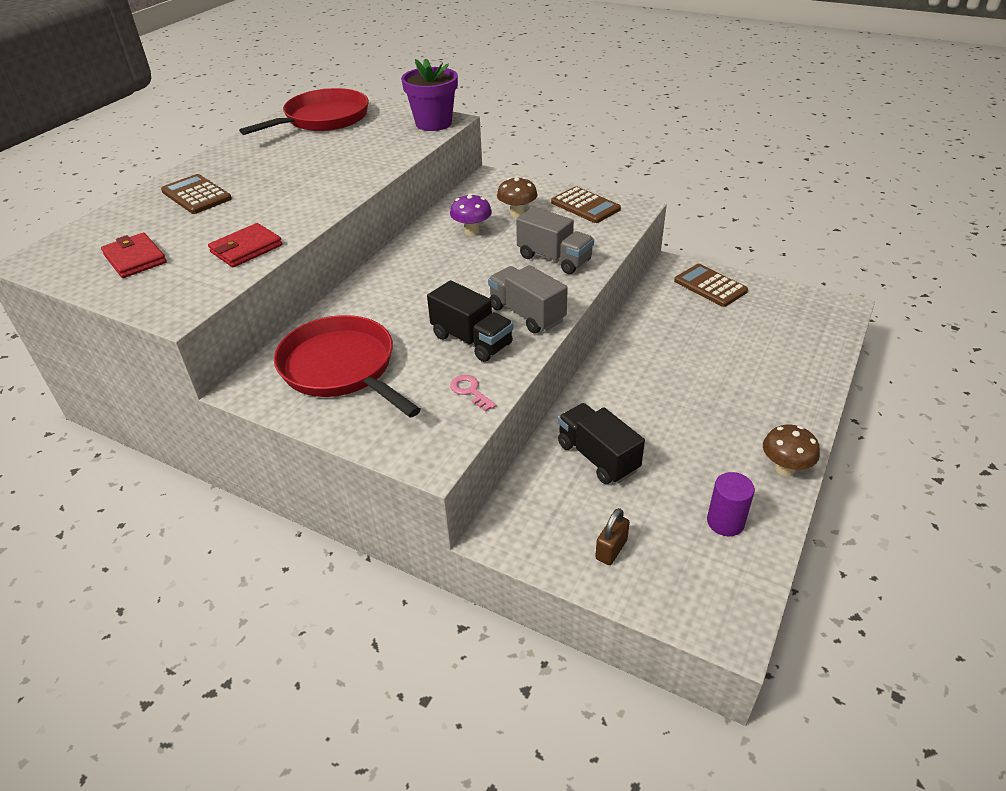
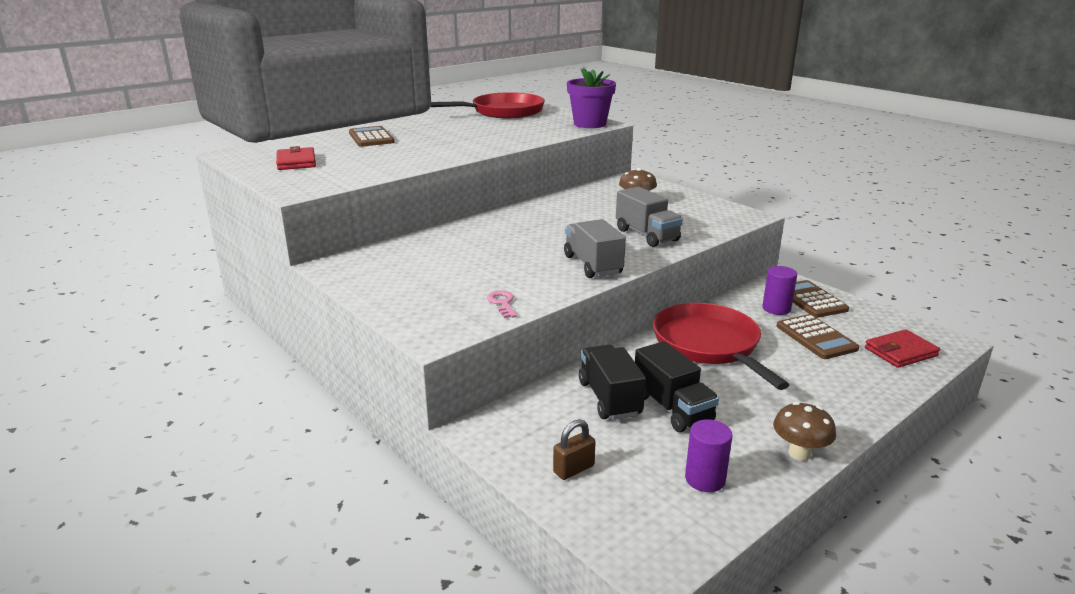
camera: 20 degrees right, 15 degrees down
red wallet [208,223,282,267] -> red wallet moved to [865,329,940,368]
red pan [274,315,421,418] -> red pan moved to [653,303,789,390]
black truck [427,280,513,362] -> black truck moved to [635,341,719,432]
purple mushroom [450,194,492,236] -> none
brown calculator [551,186,621,223] -> brown calculator moved to [777,314,859,359]
none -> purple cylinder [762,266,797,315]

